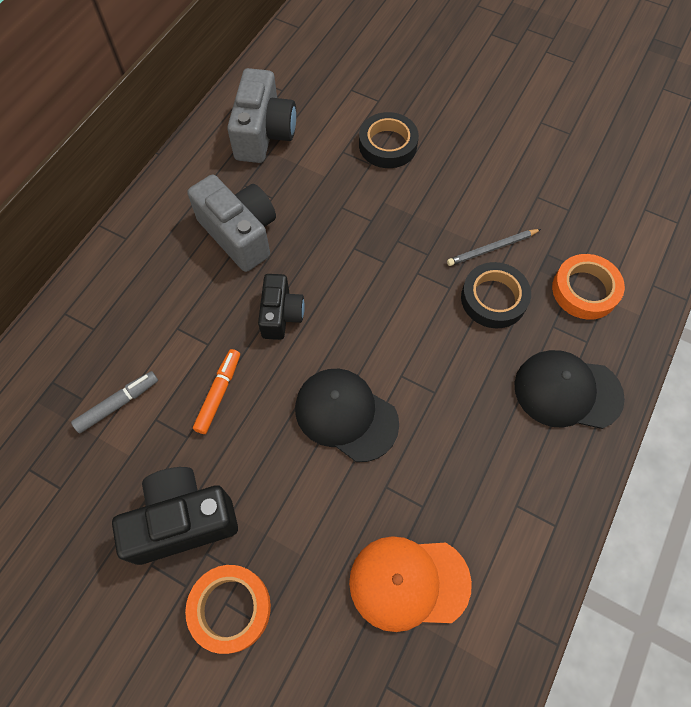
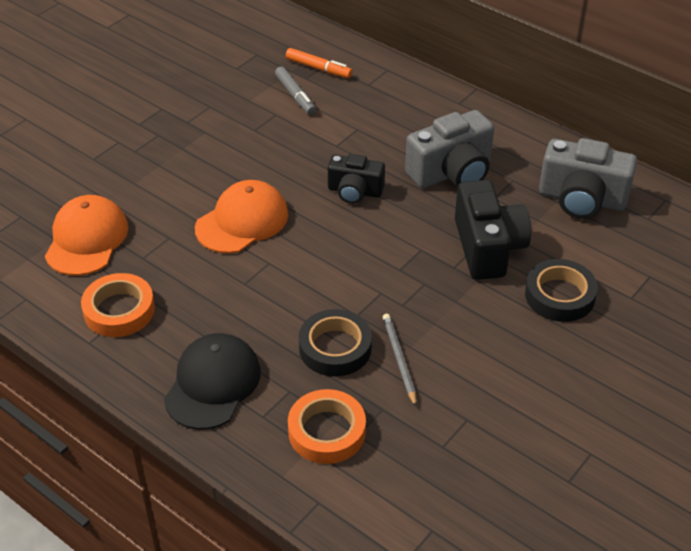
camera: 100 degrees right, 20 degrees down
black camera [112,467,238,565] -> black camera moved to [455,180,531,280]
orange tape [185,565,271,654] -> orange tape moved to [81,273,155,337]
orange marker [193,349,240,434] -> orange marker moved to [286,48,353,78]
black cap [295,369,399,462] -> orange cap [195,180,288,254]

